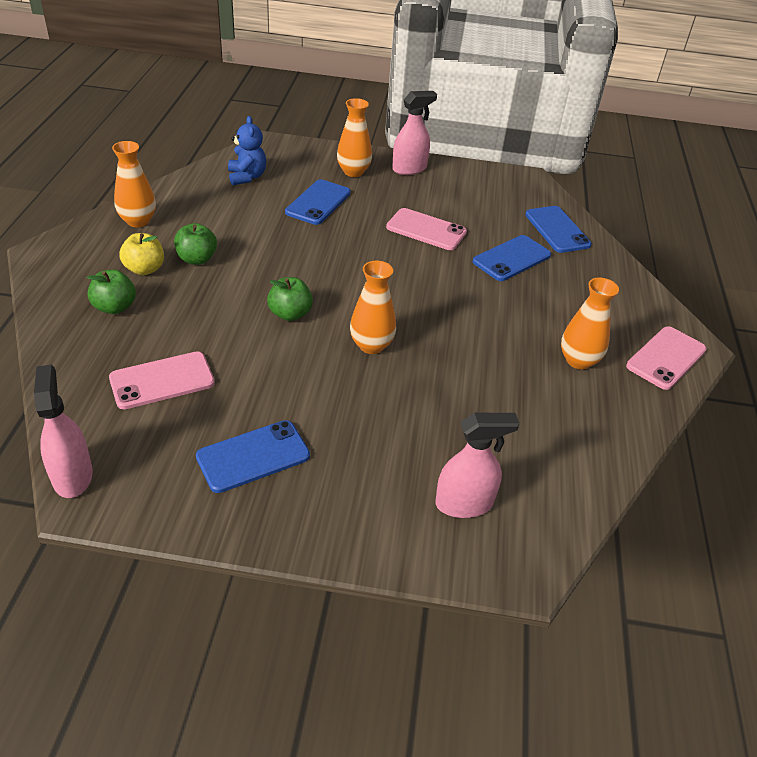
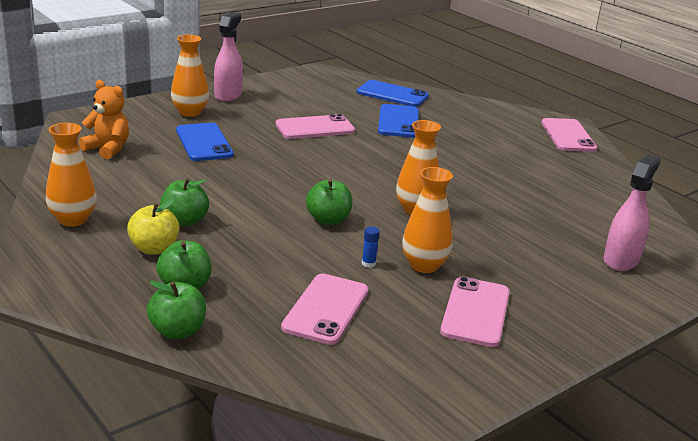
camera: 45 degrees left, 15 degrees down
pink spray bottle [34,365,93,498] -> none
blue phone [196,420,310,493] -> pink phone [440,276,510,347]
blue teddy bear [228,116,266,185] -> orange teddy bear [79,80,129,159]
orange vase [561,278,619,370] -> orange vase moved to [402,167,453,273]
none -> green apple [147,280,206,339]
none -> blue glue stick [362,226,380,268]

